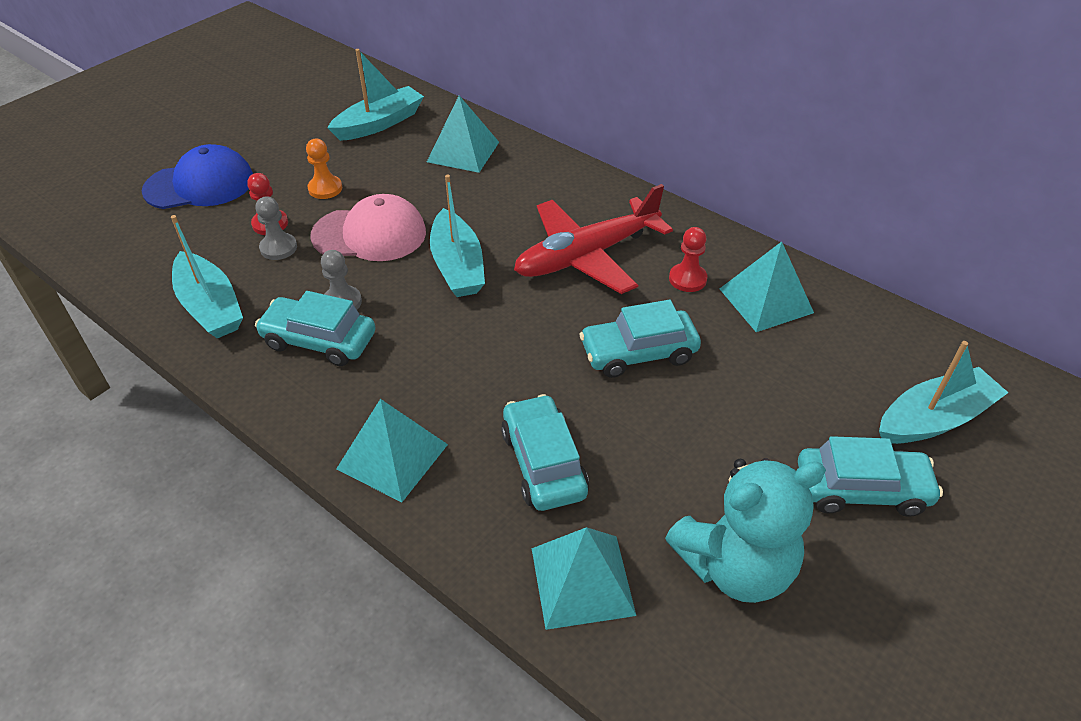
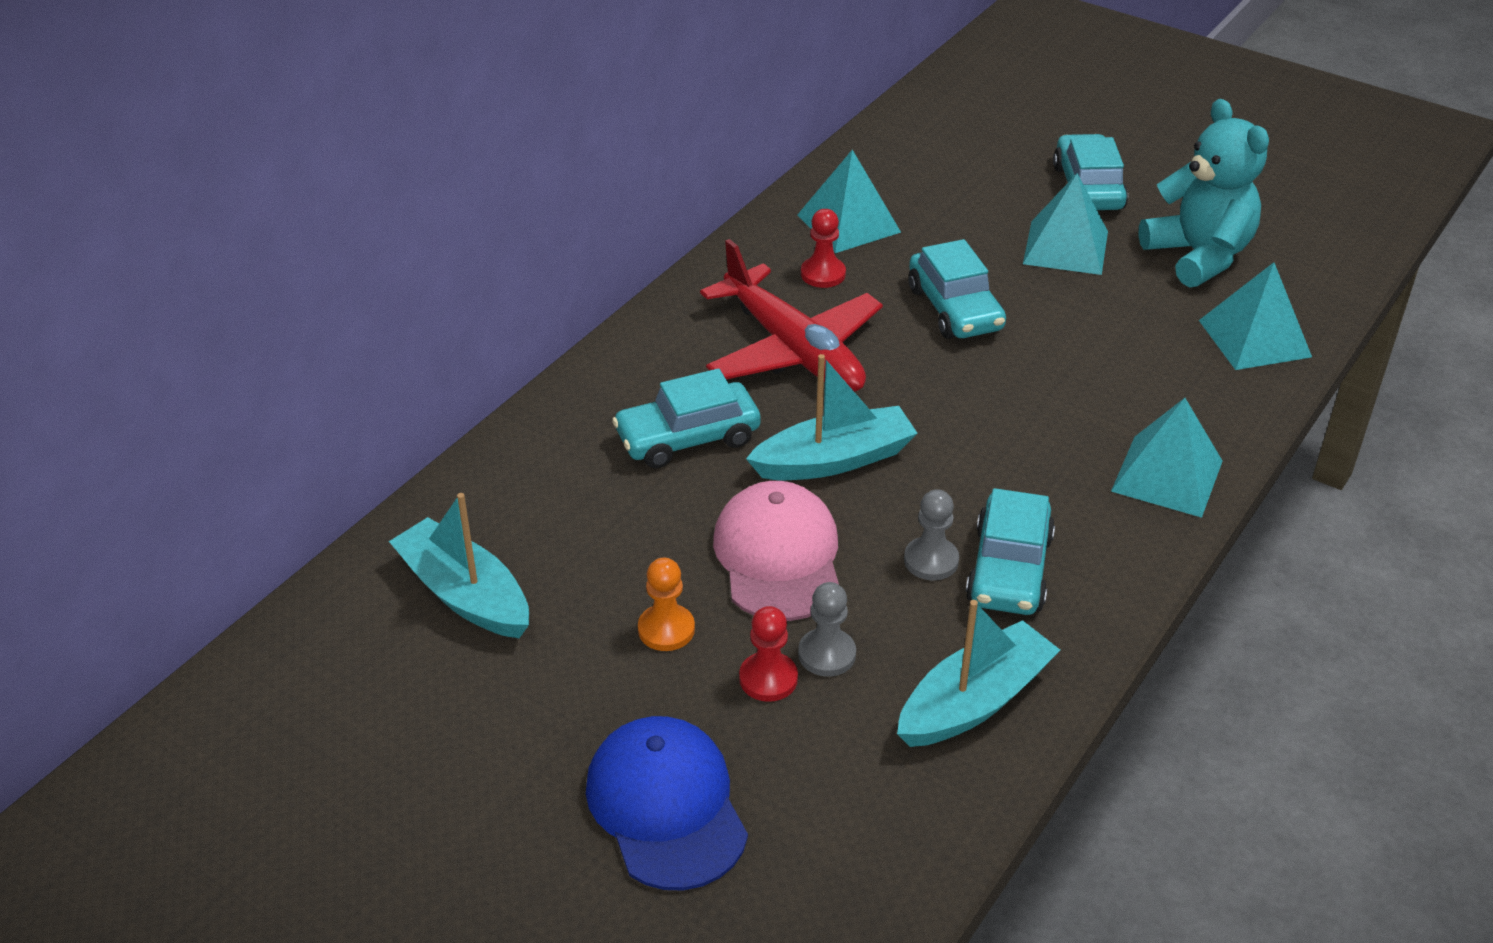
camera: 95 degrees left, 5 degrees down
turquoise pyramid [427,95,499,173] -> turquoise pyramid moved to [1023,173,1108,275]
turquoise car [501,394,589,511] -> turquoise car moved to [612,369,761,468]
turquoise boat [879,341,1008,444] -> none

